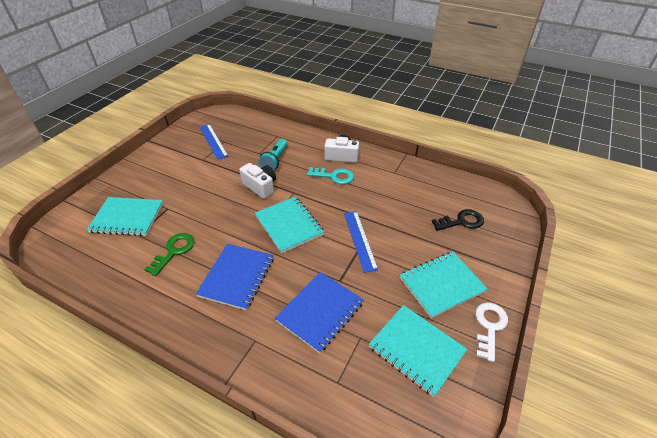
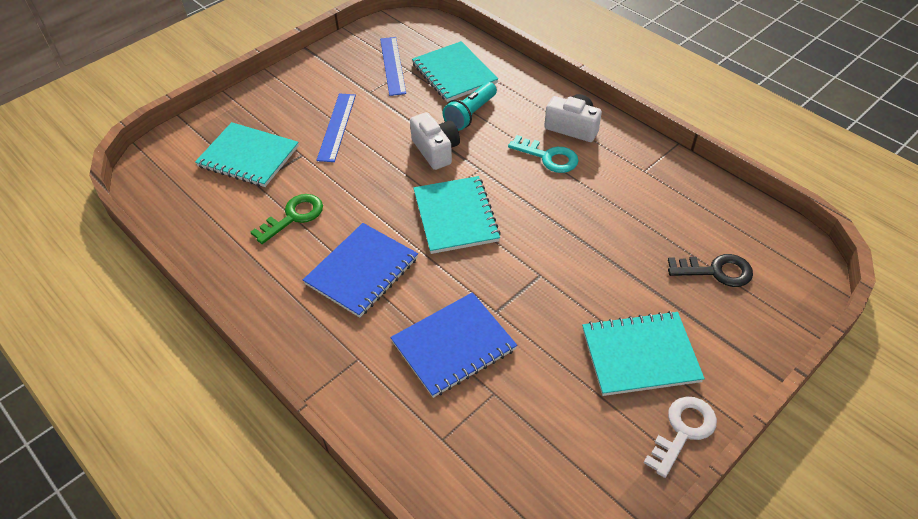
camera: 20 degrees right, 5 degrees up
blue ruler [344,211,378,273] -> blue ruler moved to [316,94,356,162]
turquoise notebook [369,305,468,397] -> turquoise notebook moved to [412,41,498,102]

